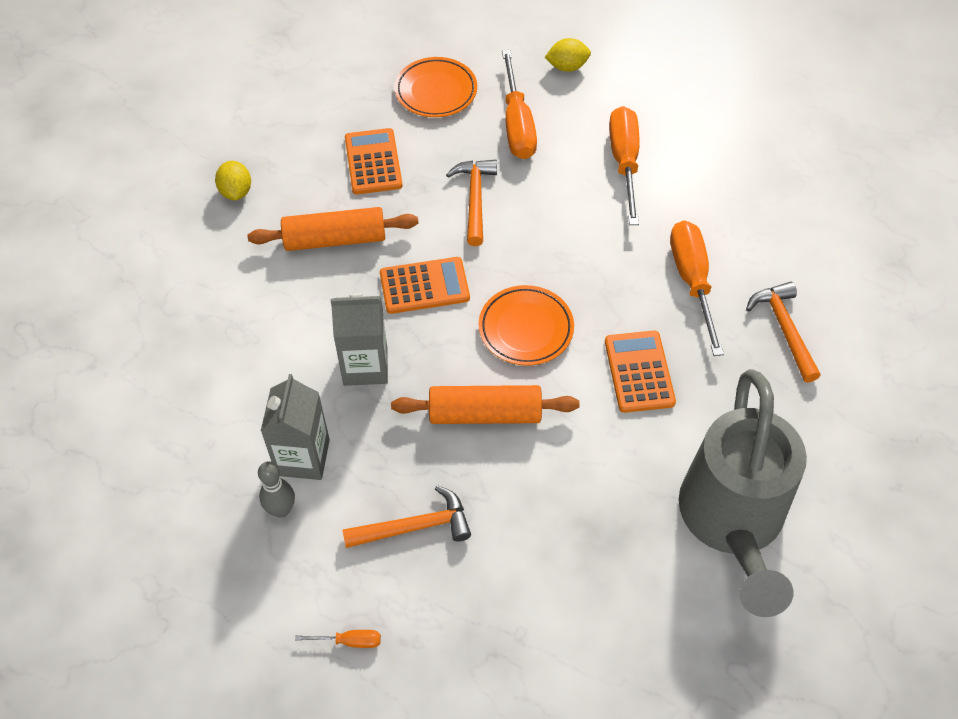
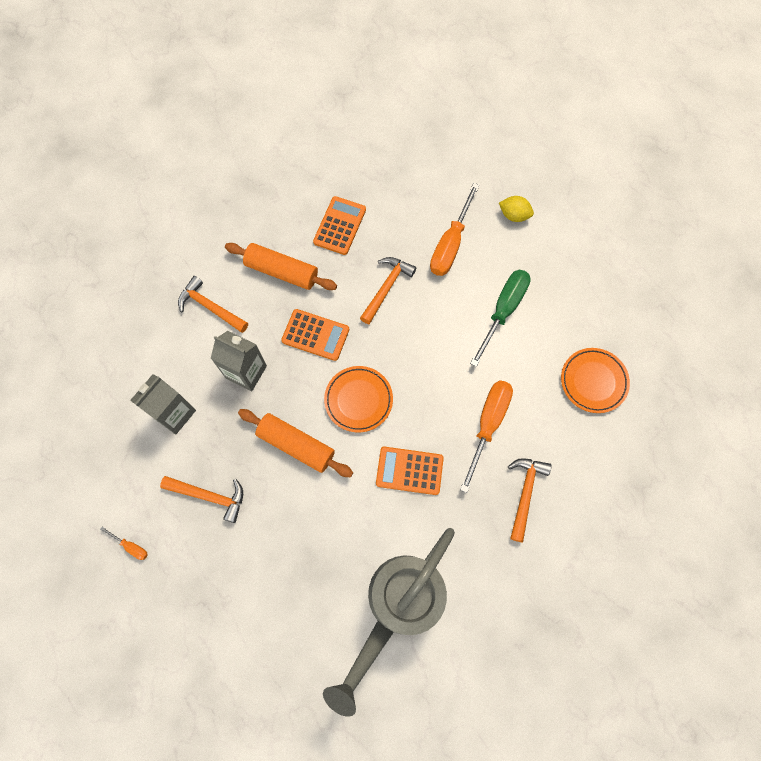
camera: 30 degrees right, 15 degrees up
yellow lemon [215,161,251,200] -> none
grey bowling pin [258,462,295,518] -> none
orange plate [395,57,477,117] -> orange plate moved to [561,348,630,413]
orange calculator [605,331,676,413] -> orange calculator turned 105 degrees counterclockwise [376,447,444,495]
orange screwdriver [609,106,640,225] -> green screwdriver [470,270,531,367]
none -> orange hammer [178,276,248,333]

